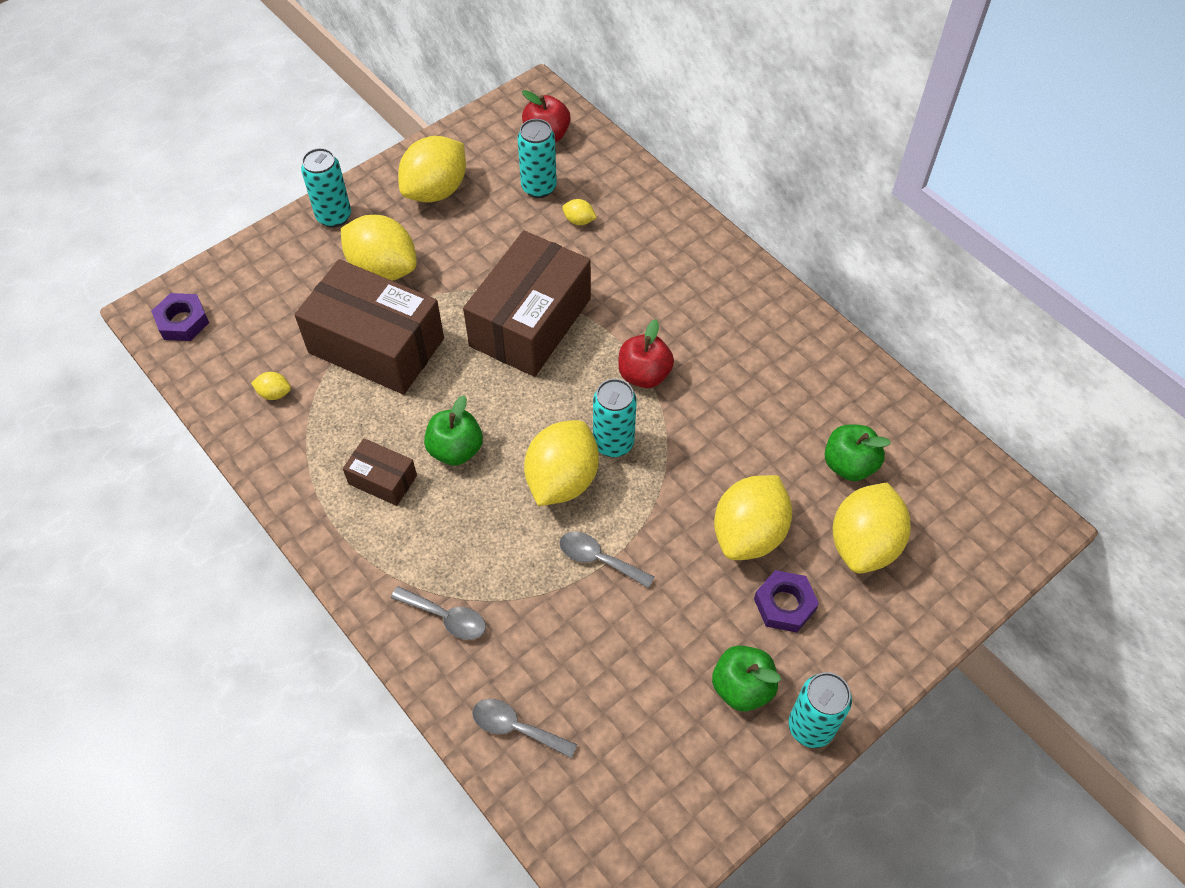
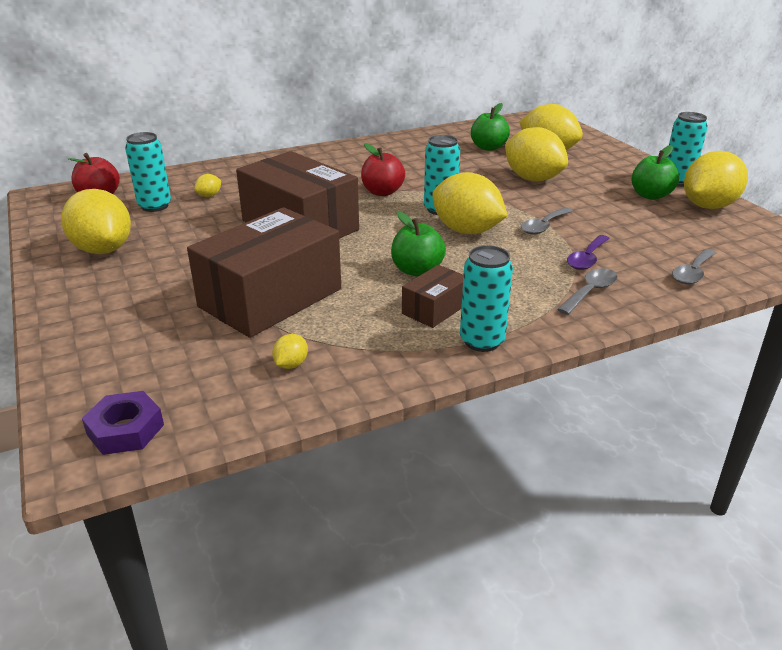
camera: 75 degrees left, 25 degrees down
turquoise can [301,148,351,228] -> turquoise can moved to [460,245,513,352]
yellow lemon [341,215,417,281] -> yellow lemon moved to [684,151,748,209]
purple nut [754,570,819,633] -> none
none -> purple spoon [567,235,610,270]

